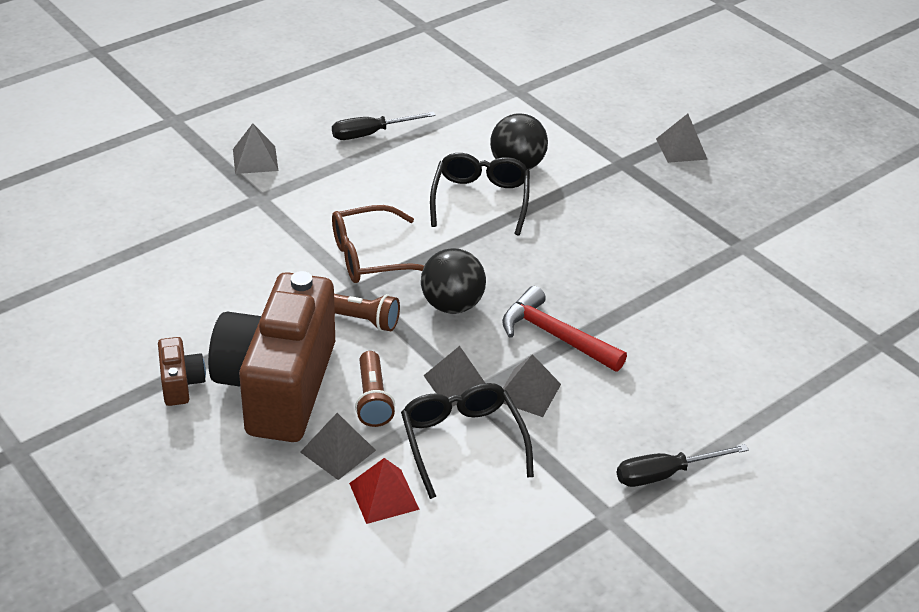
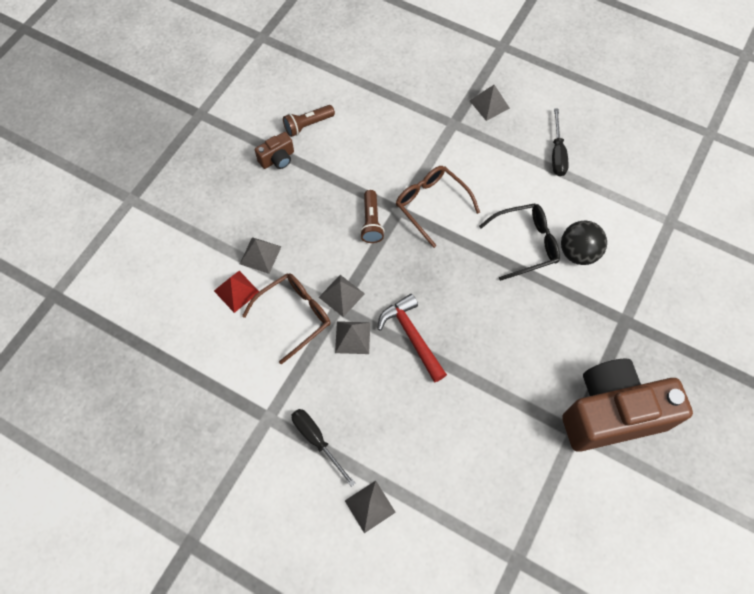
camera: 70 degrees right, 25 degrees up
brown camera [208,271,335,442] -> brown camera moved to [562,359,693,452]
black screwdriver [332,112,436,140] -> black screwdriver turned 135 degrees counterclockwise [552,109,569,176]
brown flashlight [355,351,395,427] -> brown flashlight moved to [283,105,335,137]
black glasses [401,383,534,499] -> brown glasses [242,273,331,364]
black ball [421,248,486,314] -> none
red hammer [502,286,627,372] -> red hammer turned 45 degrees counterclockwise [378,294,447,382]
grey pyramid [656,114,708,163] -> grey pyramid moved to [345,481,396,533]

